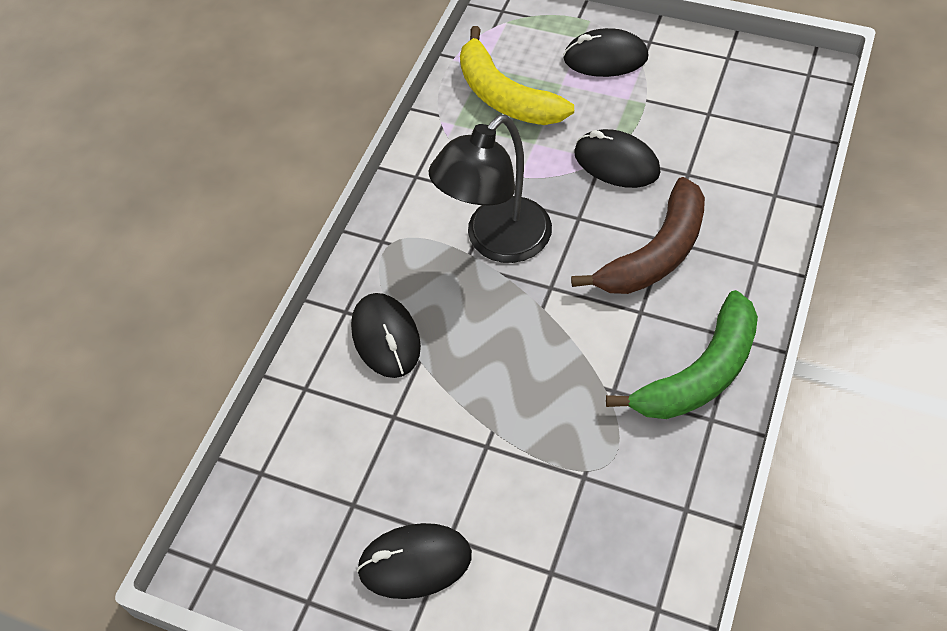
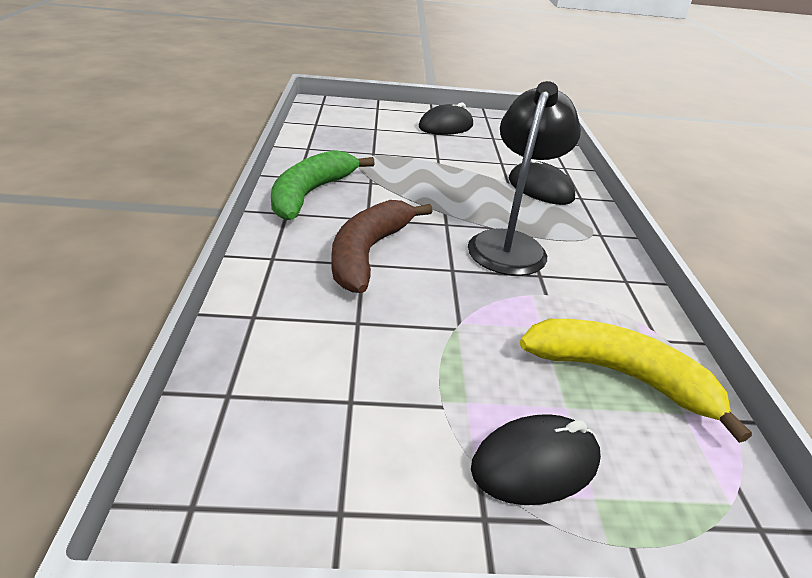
camera: 150 degrees right, 20 degrees down
black mouse [574,129,660,188] -> none

